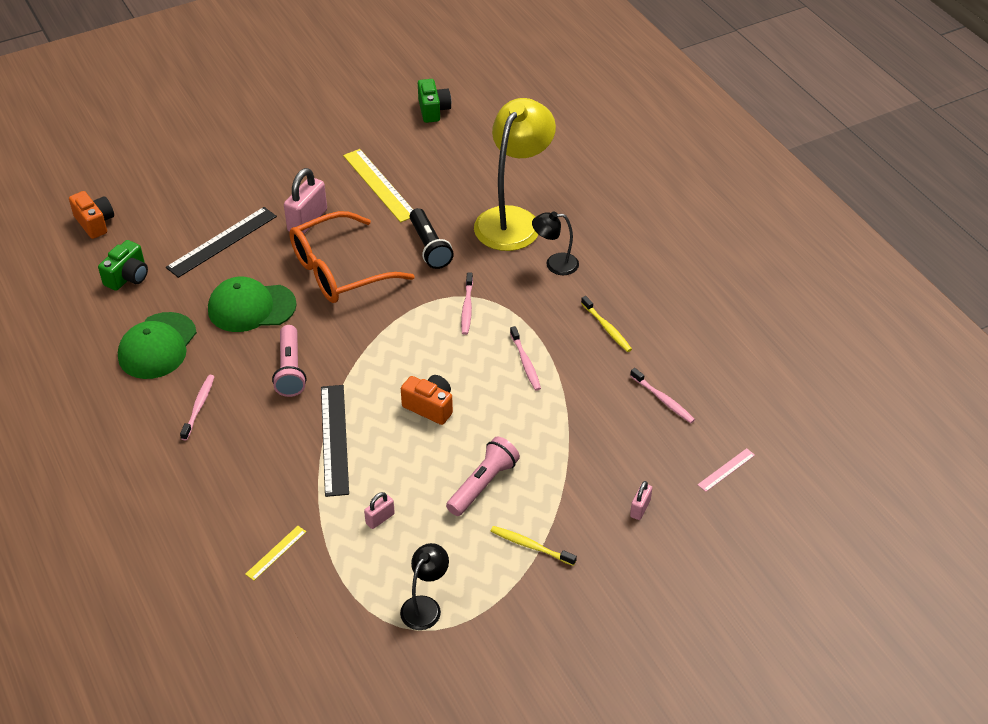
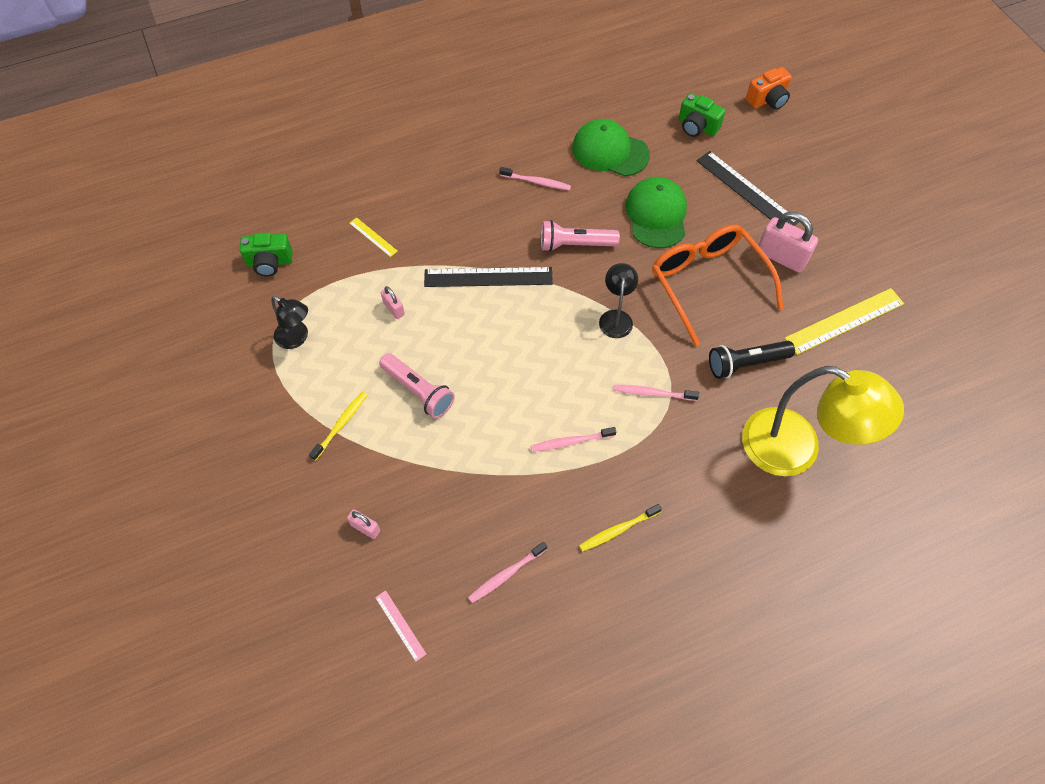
camera: 95 degrees right, 15 degrees up
orange camera [401,375,453,425] -> none
green camera [418,79,451,123] -> green camera moved to [240,233,293,276]
black lamp [532,212,579,275] -> black lamp moved to [599,263,638,338]

